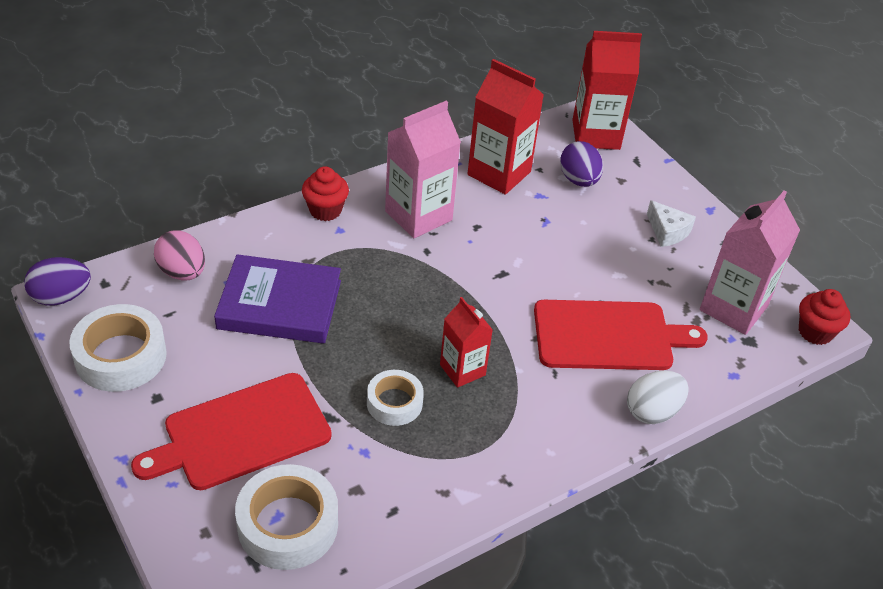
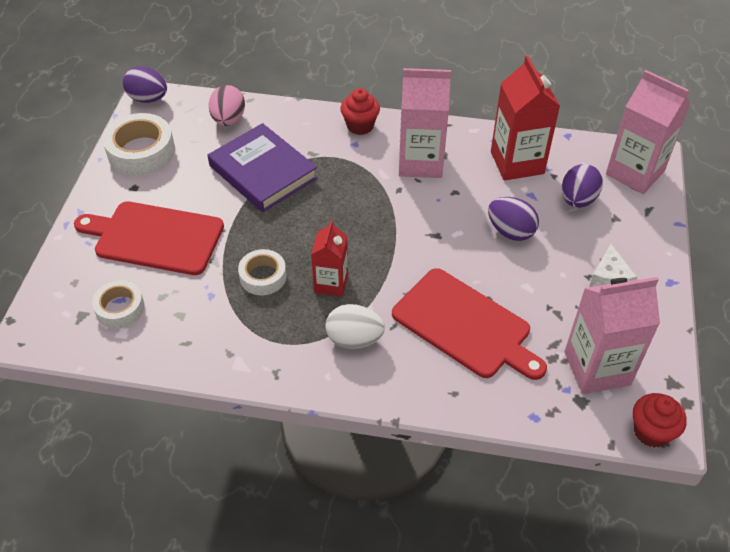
camera: 45 degrees right, 5 degrees up
white tape [235,464,338,570] -> white tape [92,280,145,328], size x0.62
red carton [572,31,642,150] -> pink carton [606,70,691,194]
white egg [627,370,689,424] -> white egg moved to [326,304,385,349]
none -> purple egg [488,197,539,241]

